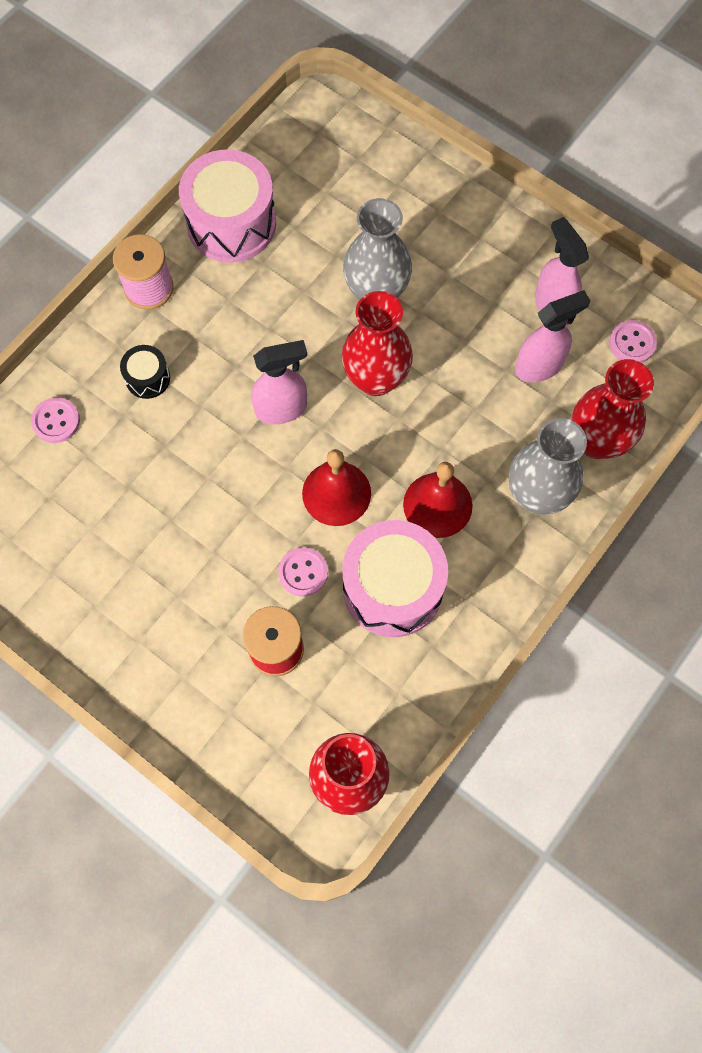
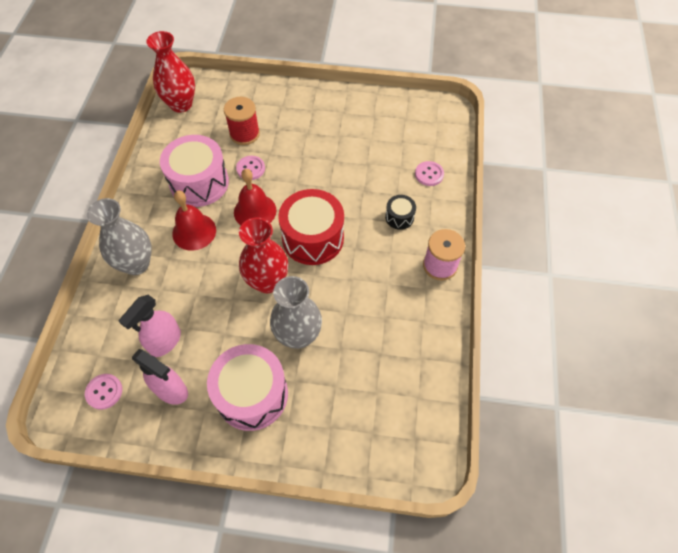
camera: 150 degrees right, 10 degrees down
pink drum [179,149,276,263] -> pink drum moved to [207,344,288,431]
pink spray bottle [251,340,307,424] -> red drum [278,189,344,265]
red vase [572,359,654,459] -> none

